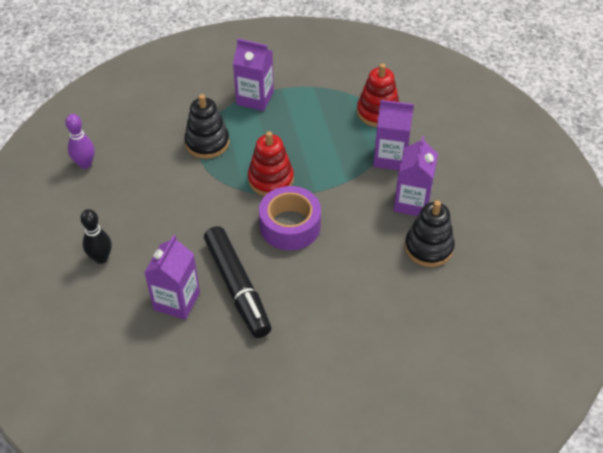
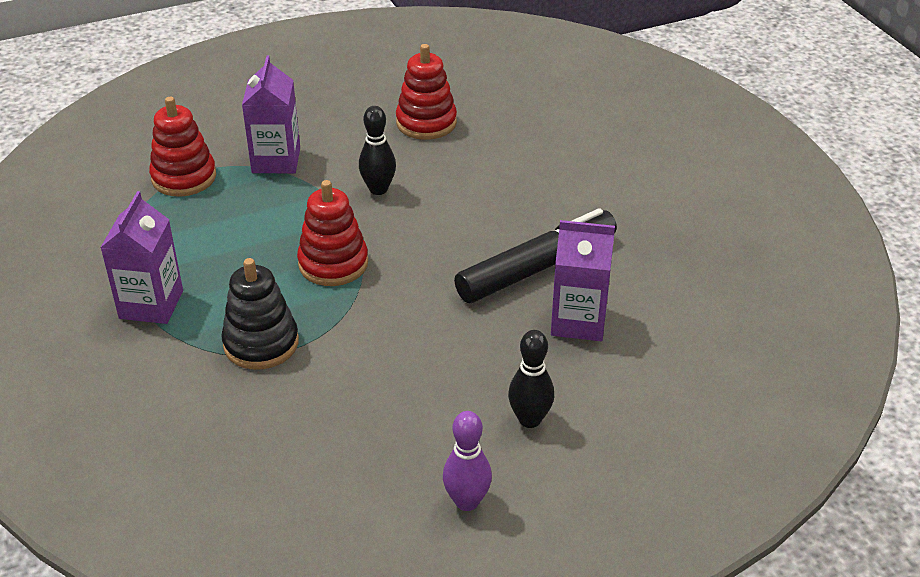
camera: 100 degrees left, 10 degrees down
purple bowling pin [65,114,95,169] -> purple bowling pin moved to [443,411,492,511]
purple tape [259,186,321,251] -> none
purple carton [393,136,438,216] -> none
black stacking toy [405,201,455,267] -> red stacking toy [396,44,457,140]
none -> black bowling pin [359,106,396,195]

